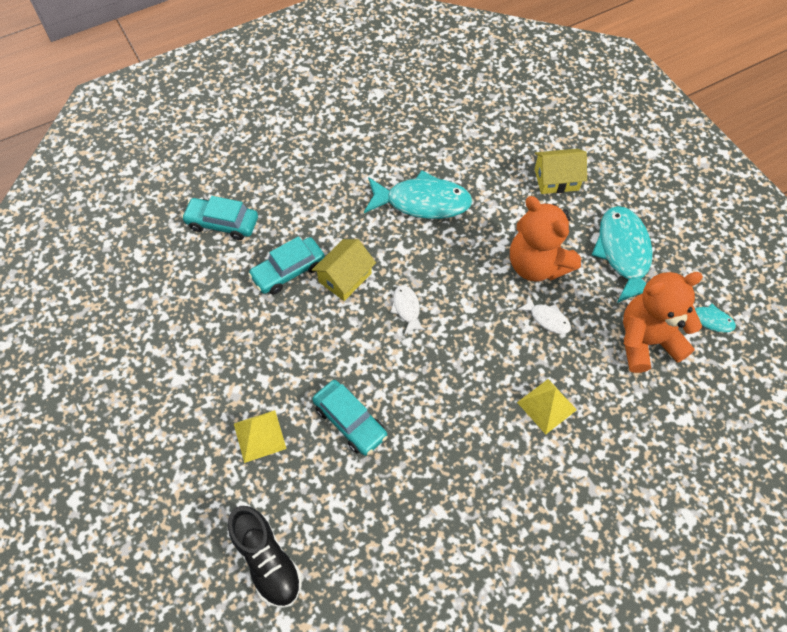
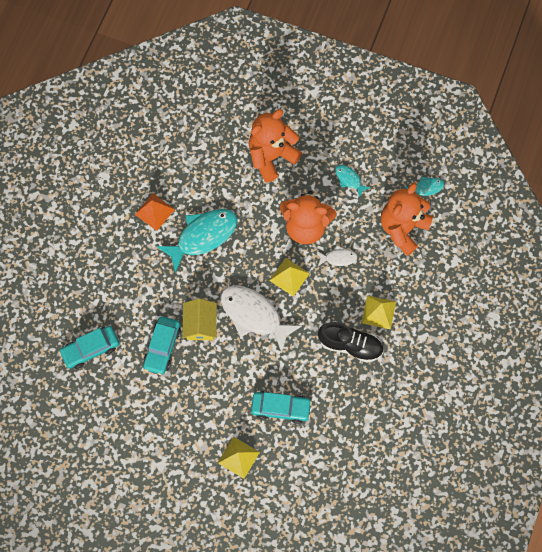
camera: 40 degrees left, 10 degrees up
black shoe [228,506,302,608] -> black shoe moved to [318,322,383,363]
white fish [390,285,425,335] -> white fish [220,285,302,353], size x2.09
yellow house [535,149,587,194] -> orange teddy bear [249,109,302,182]
turquoise fish [592,206,653,303] -> turquoise fish [335,165,370,198], size x0.48
none -> orange pyramid [135,193,175,231]
none -> yellow pyramid [269,258,310,297]

